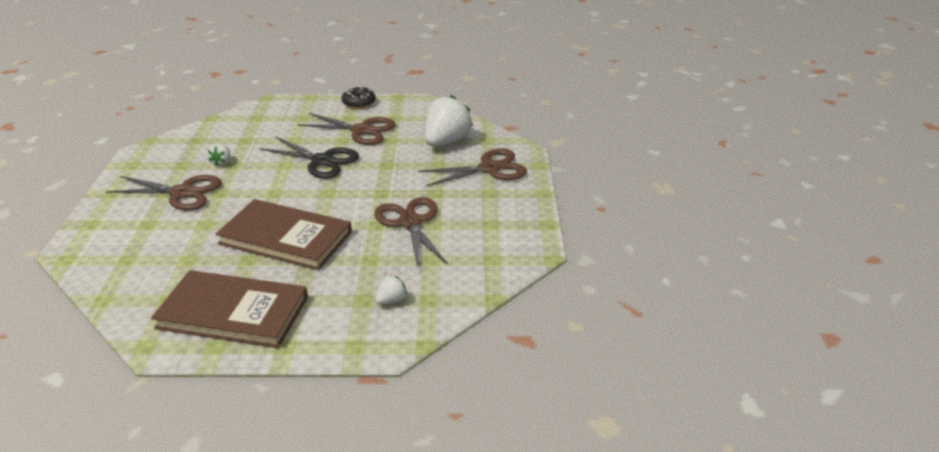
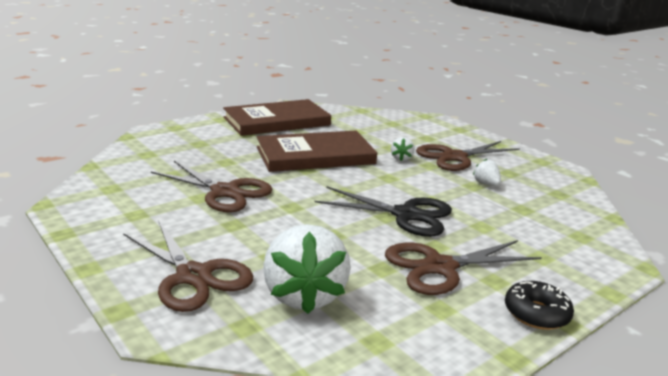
camera: 140 degrees right, 10 degrees down
black scissors [259,137,359,179] -> black scissors turned 150 degrees counterclockwise [314,186,452,237]
white strawberry [375,275,407,305] -> white strawberry moved to [391,137,415,161]
brown scissors [418,148,527,187] -> brown scissors turned 75 degrees counterclockwise [123,221,253,312]

